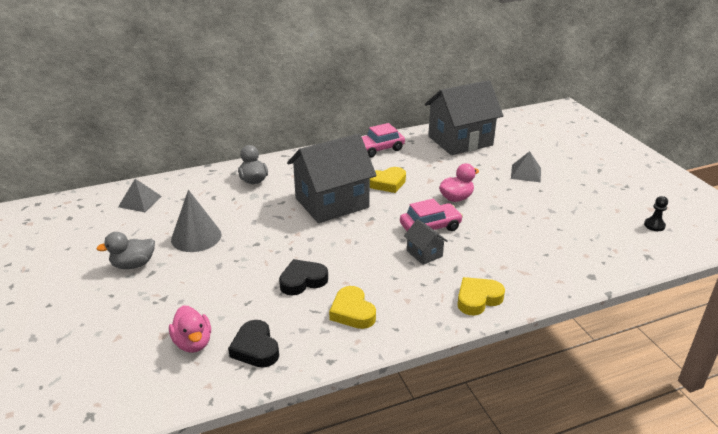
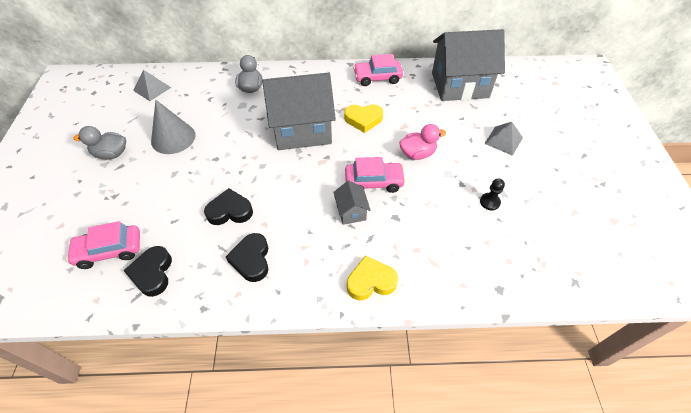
camera: 20 degrees right, 20 degrees up
pink duck [169,305,211,353] -> pink car [66,221,140,269]
yellow heart [329,286,376,329] -> black heart [226,233,268,282]
black pawn [644,196,668,231] -> black pawn moved to [480,178,505,210]

